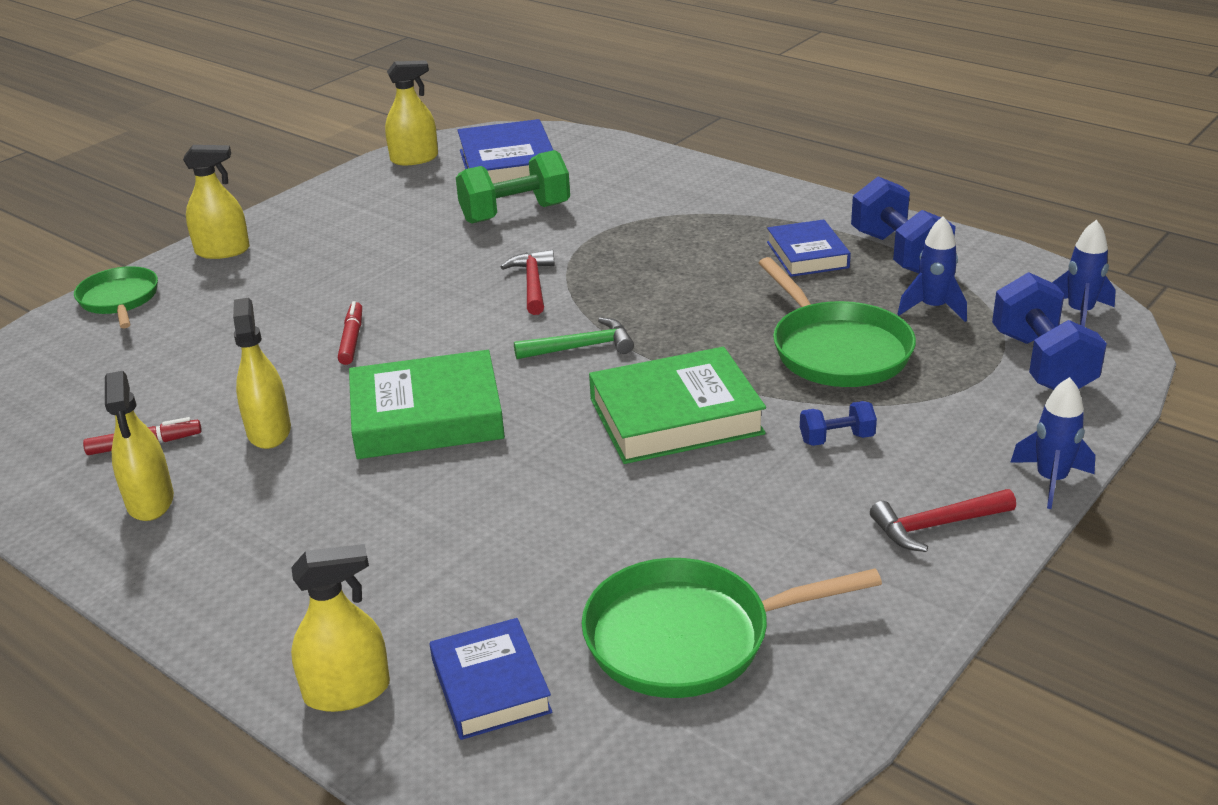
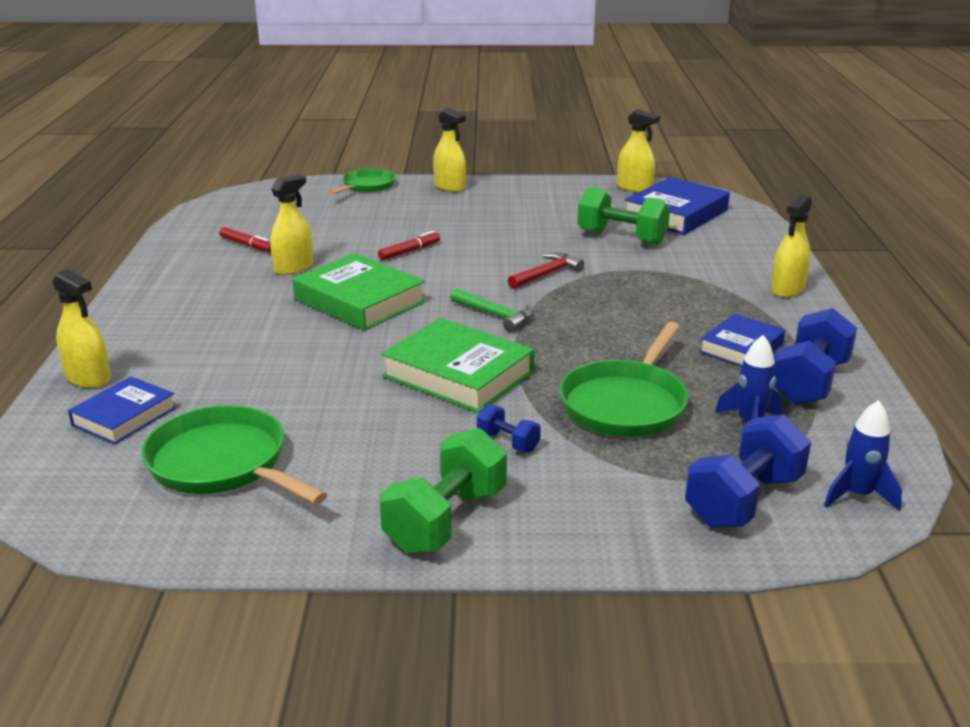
camera: 50 degrees right, 5 degrees down
yellow spray bottle [105,371,174,521] -> yellow spray bottle moved to [771,194,812,298]
red hammer [870,489,1016,552] -> green dumbbell [380,428,507,554]
blue rocket [1011,377,1095,509] -> none

